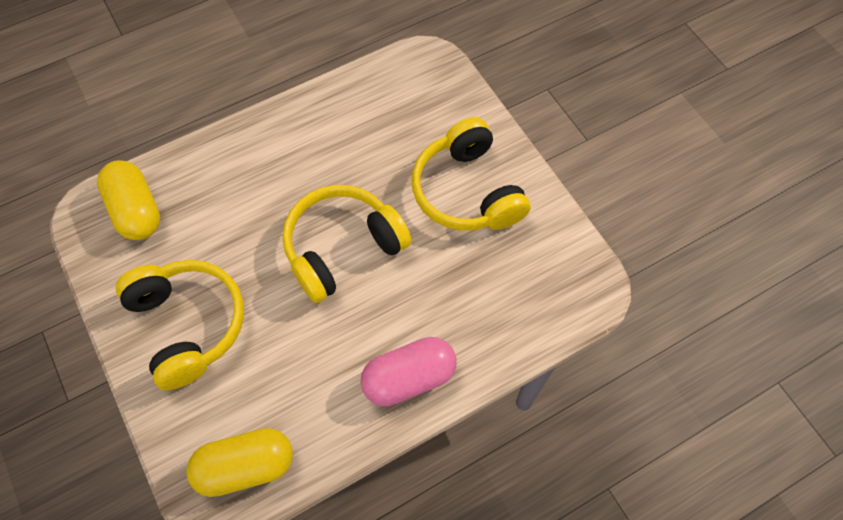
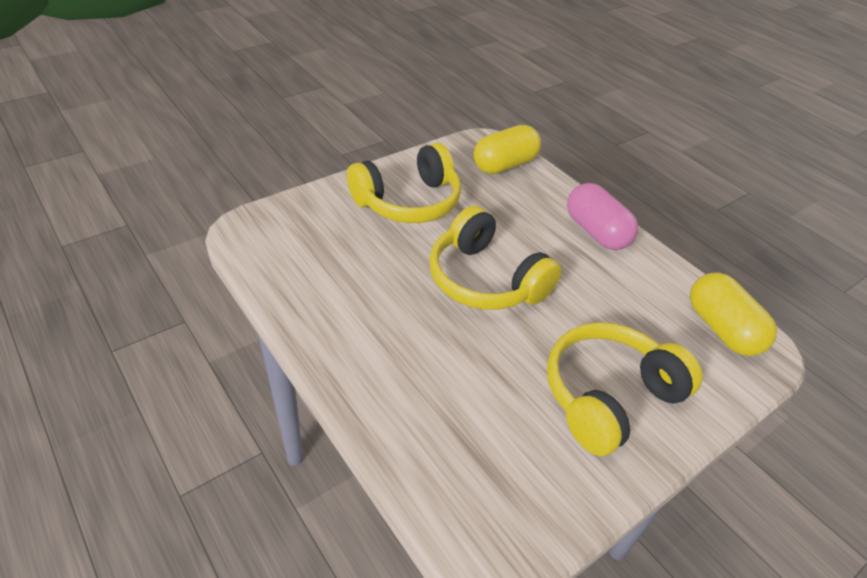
camera: 100 degrees left, 20 degrees down
yellow capsule [97,160,160,240] -> yellow capsule moved to [474,125,541,174]

